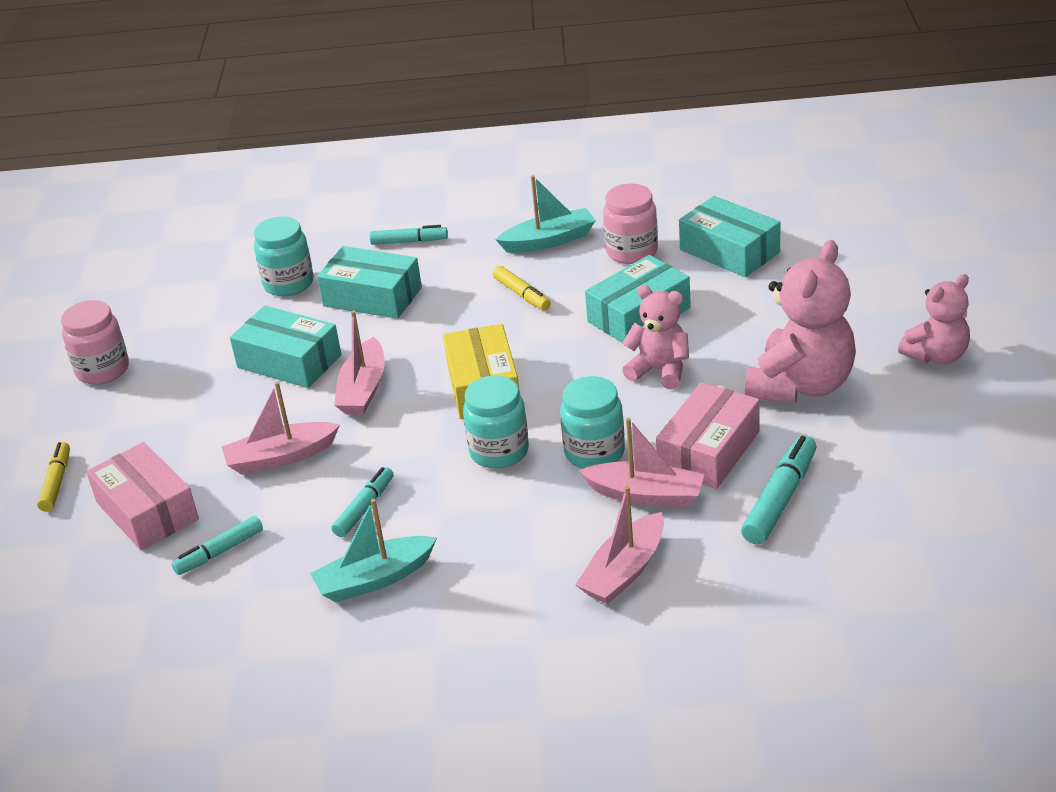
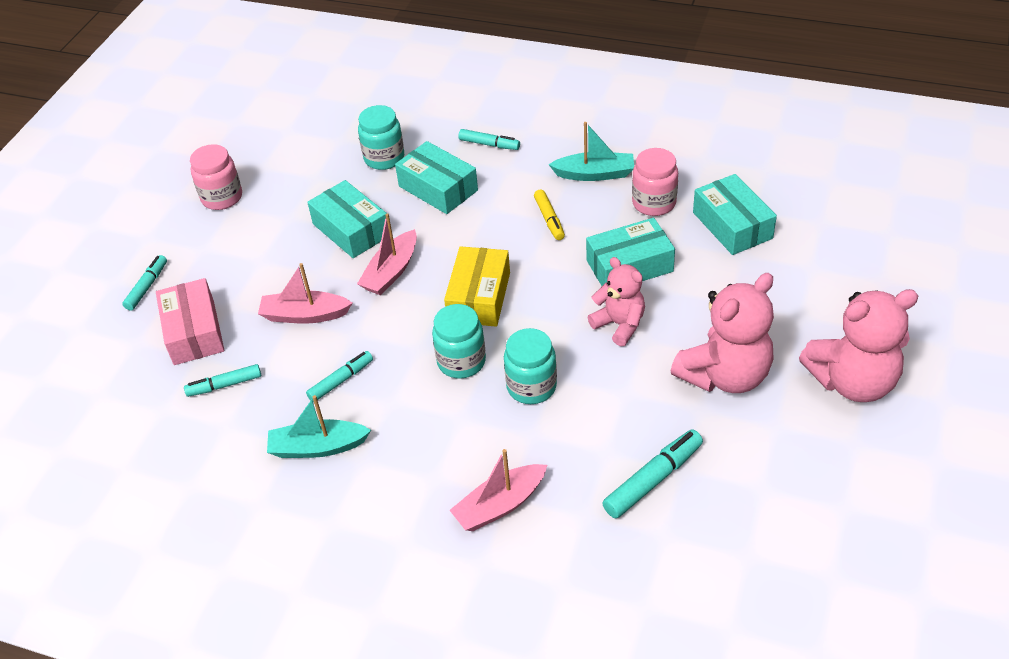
camera: 20 degrees right, 10 degrees up
yellow marker [37,442,70,512] -> turquoise marker [122,255,167,311]
pink boat [579,418,705,507] -> none
pink box [656,382,760,489] -> none
pink teddy bear [898,274,970,364] -> pink teddy bear [799,289,918,402], size x1.64

